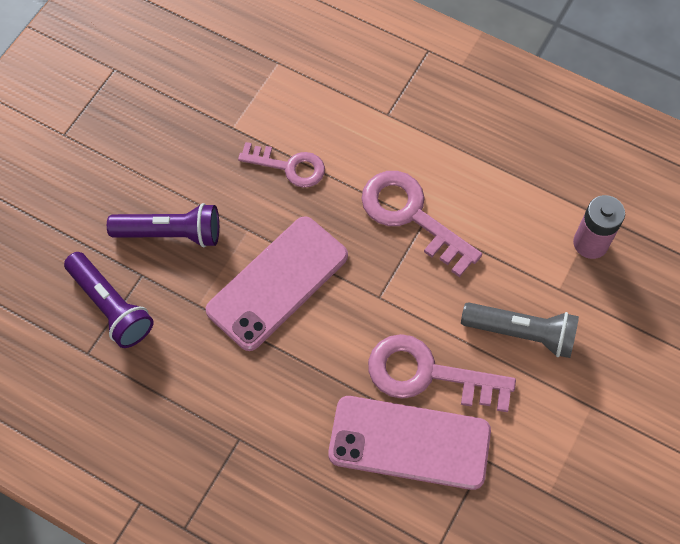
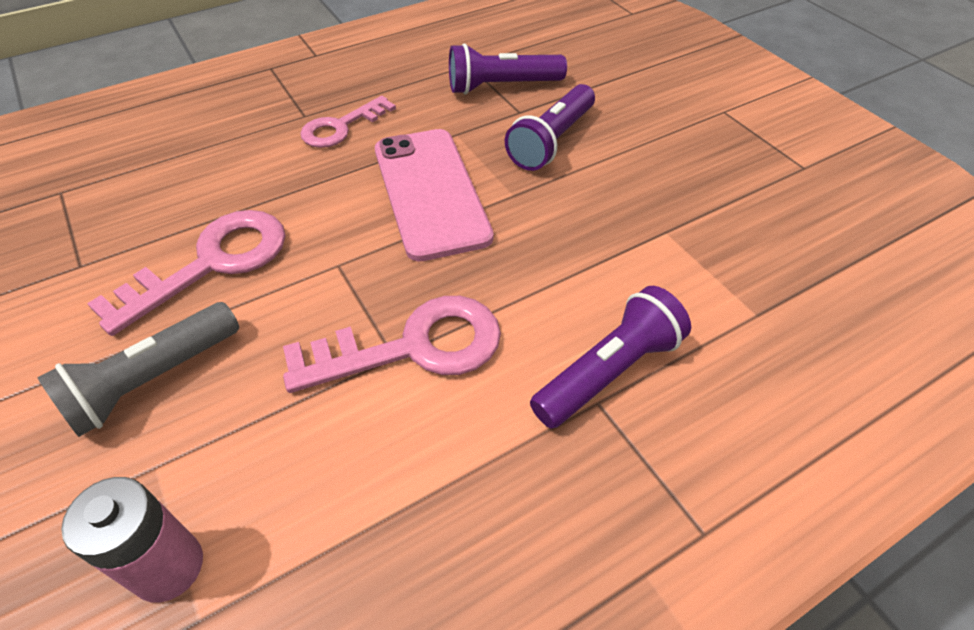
camera: 120 degrees right, 15 degrees down
pink key [238,142,325,188] -> pink key moved to [300,96,396,148]
pink phone [328,396,491,490] -> none
none -> purple flashlight [530,286,691,428]

